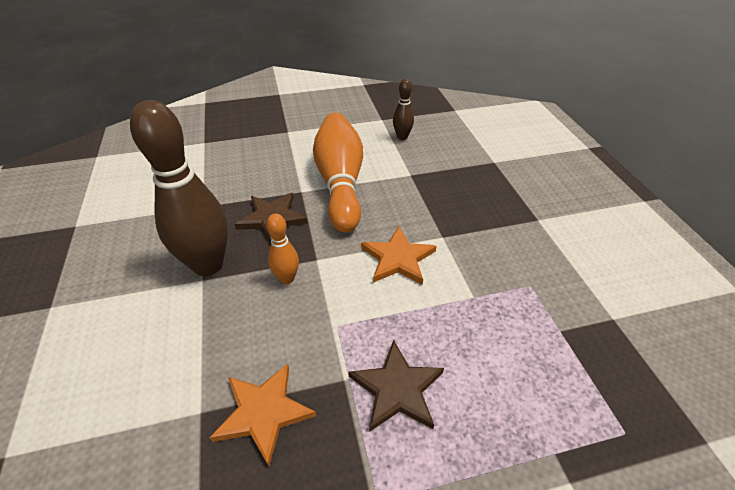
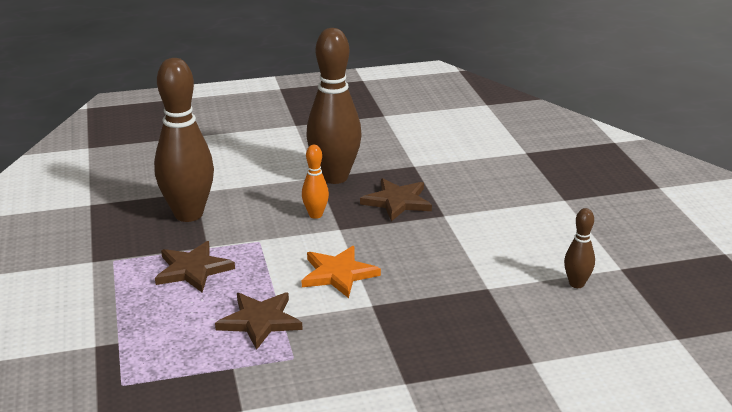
camera: 90 degrees right, 15 degrees down
orange star [209,363,316,466] -> brown bowling pin [154,58,214,222]
orange bowling pin [313,113,363,233] -> none
none -> brown star [215,292,303,350]

